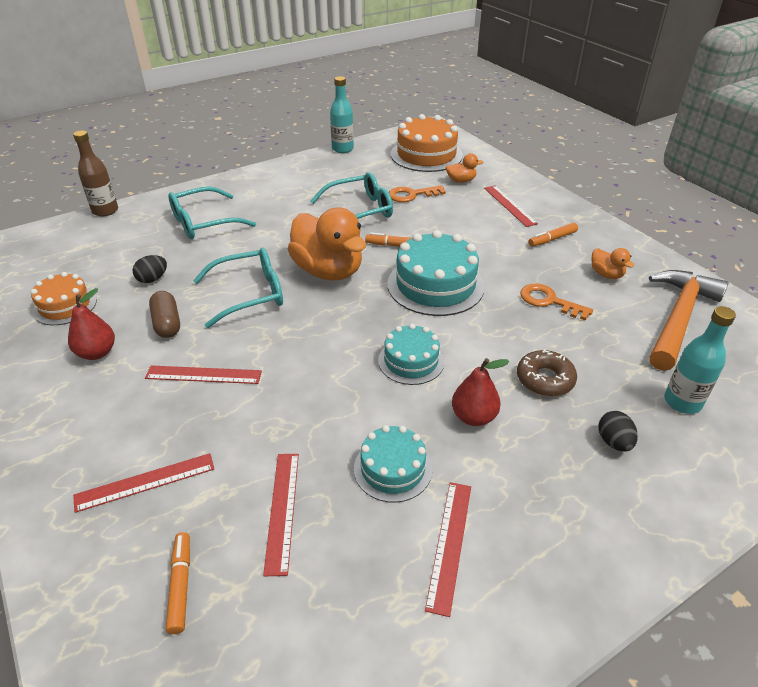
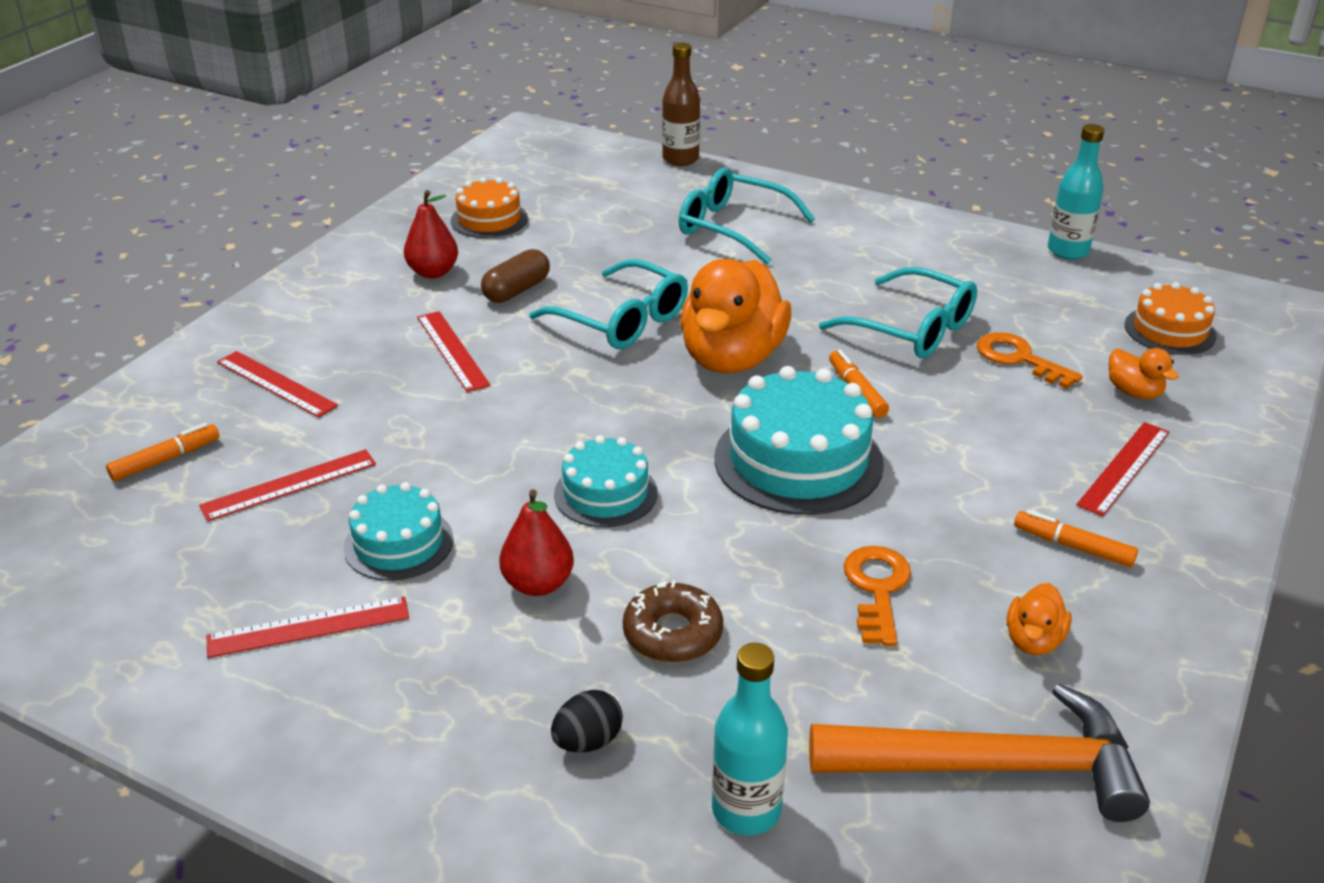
camera: 60 degrees right, 5 degrees down
black egg [133,255,167,283] -> none
orange cake [391,114,463,172] -> orange cake [1125,282,1216,355], size x0.60

